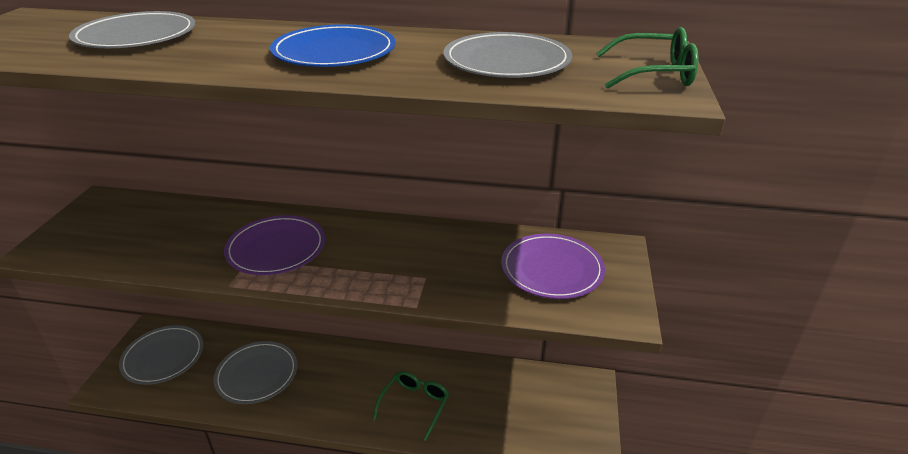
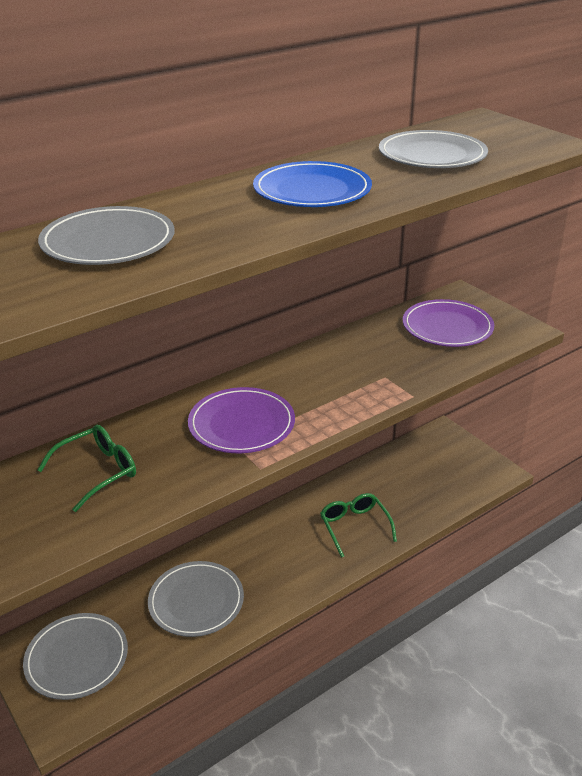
camera: 45 degrees left, 0 degrees up
green glasses [596,27,698,89] -> green glasses moved to [37,425,136,512]

